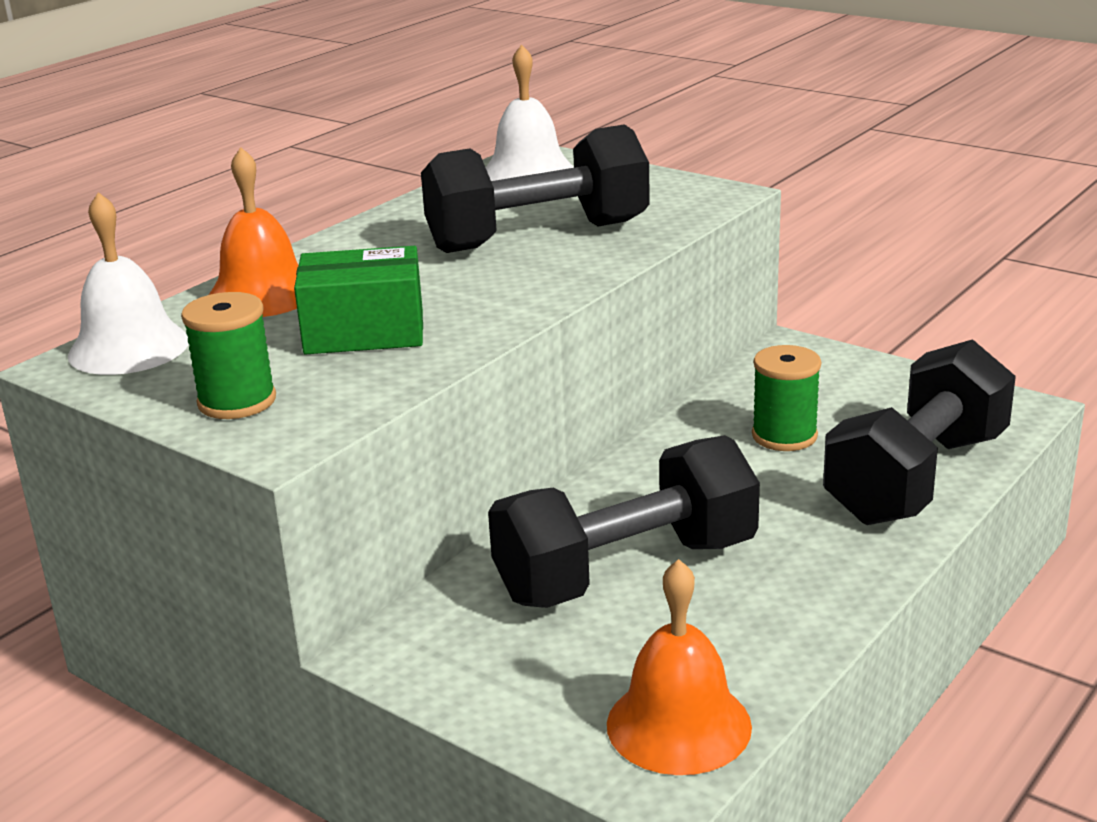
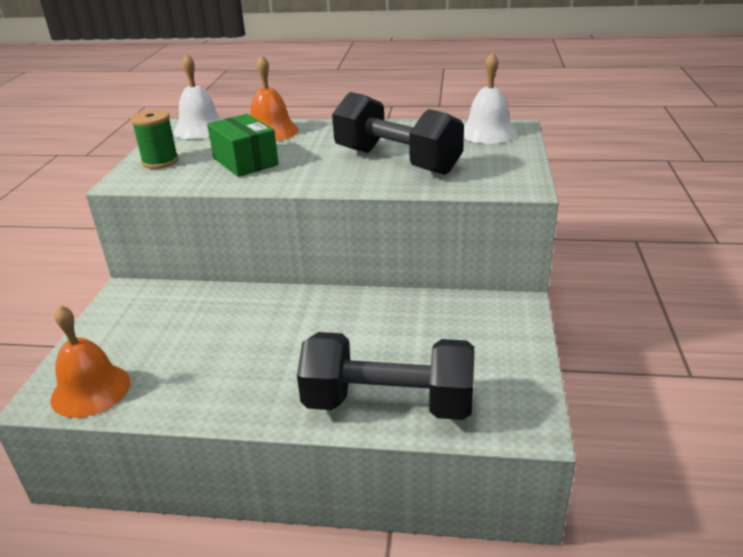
camera: 60 degrees right, 5 degrees up
black dumbbell [488,435,760,608] -> none
green spool [752,345,821,451] -> none

